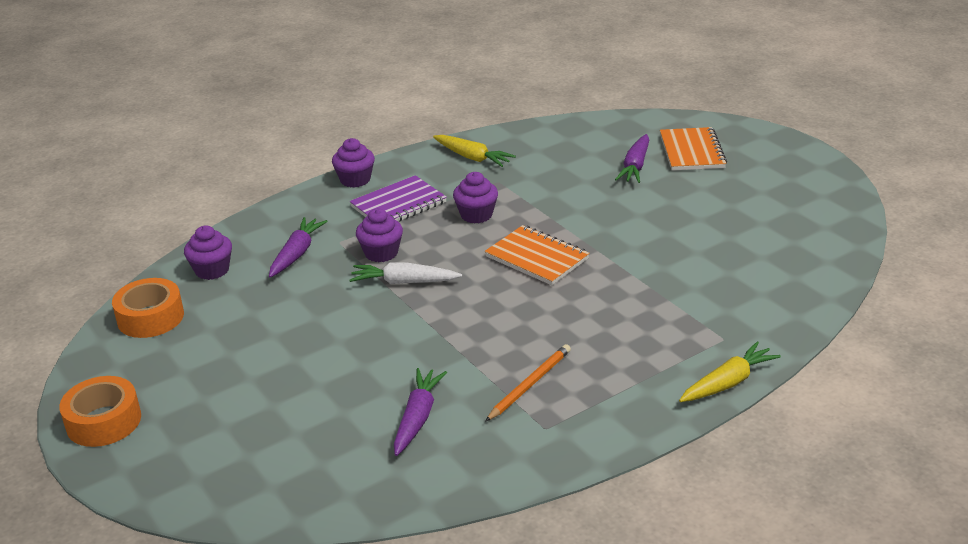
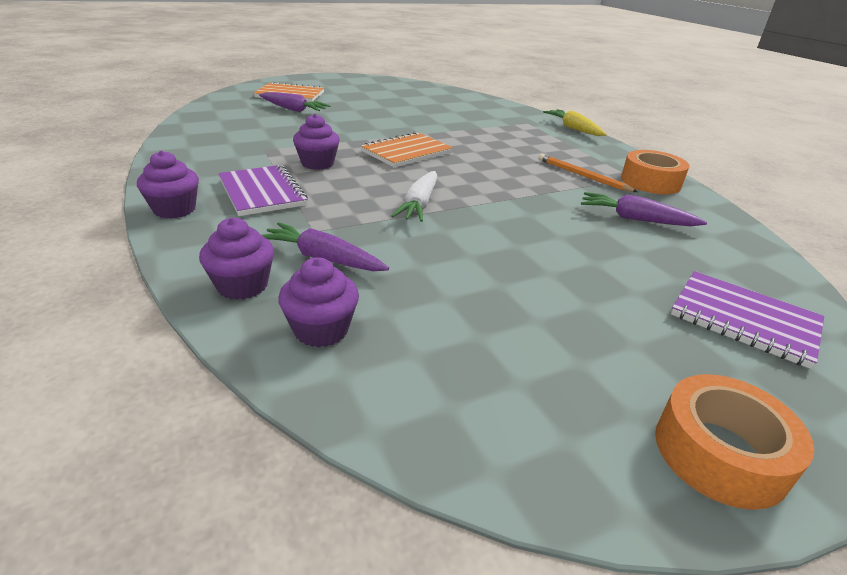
camera: 85 degrees left, 0 degrees up
orange tape [112,278,184,338] -> orange tape moved to [621,150,690,194]
purple cupcake [356,209,403,262] -> purple cupcake moved to [199,217,274,300]
yellow carrot [433,135,516,167] -> none
none -> purple notebook [671,271,824,369]

